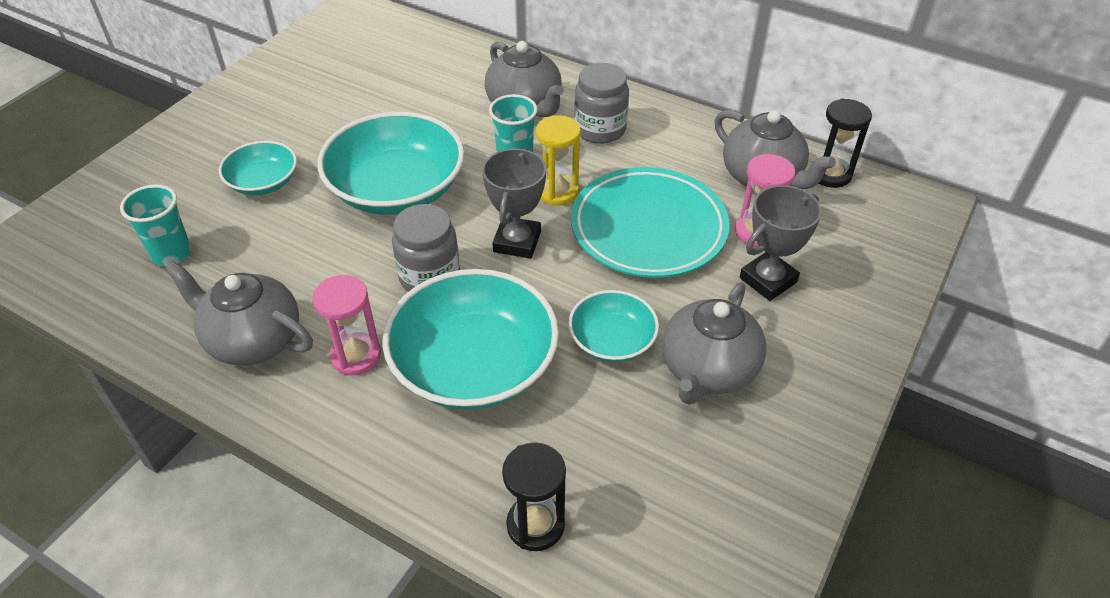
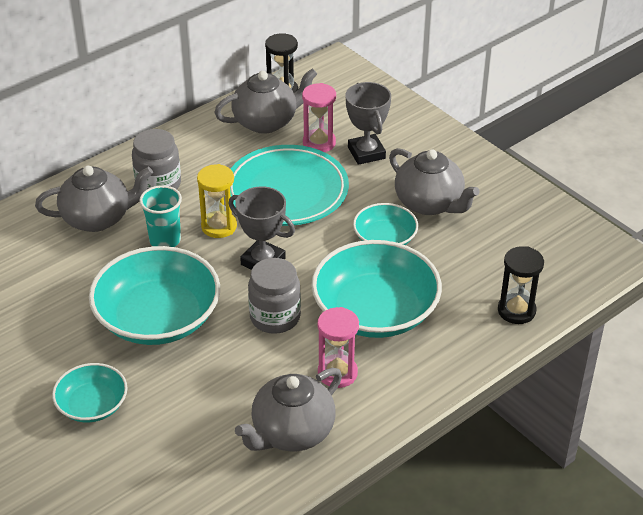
camera: 70 degrees left, 5 degrees down
turquoise cup [120,184,191,266] -> none

